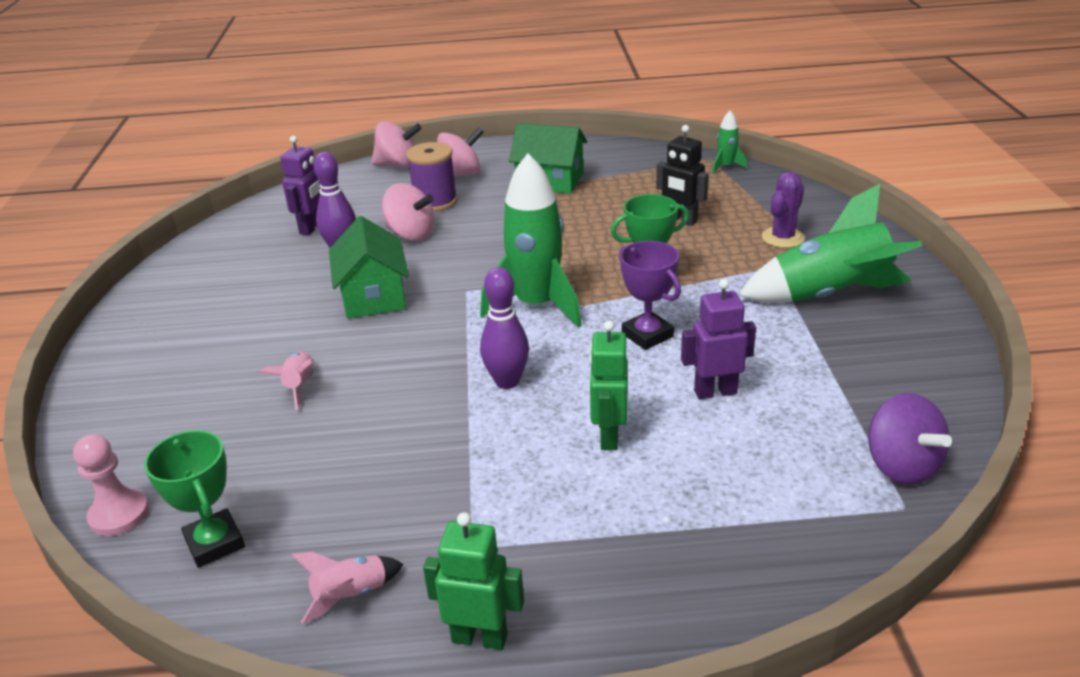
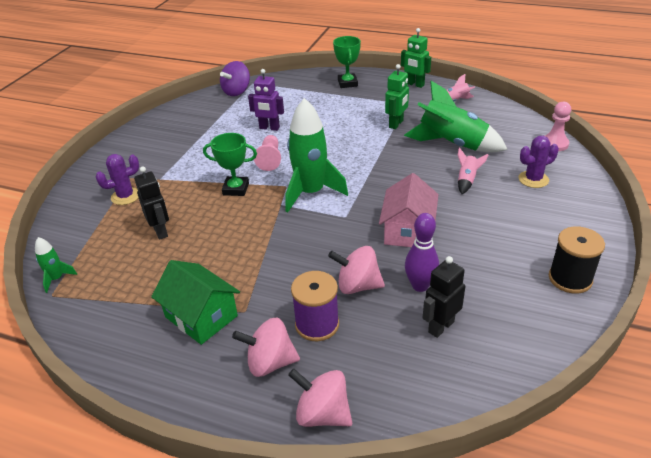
camera: 155 degrees left, 5 degrees up
green trophy [144,430,245,568] -> green trophy moved to [333,36,361,88]
purple robot [280,136,321,235] -> black robot [423,256,466,338]
green house [329,216,409,319] -> pink house [379,173,439,247]
pink spinning top [382,183,434,241] -> pink spinning top turned 45 degrees counterclockwise [328,246,385,294]
purple bowling pin [480,267,529,389] -> none
green robot [589,321,628,450] -> green robot moved to [385,64,409,129]
purple trophy [619,241,681,350] -> pink pawn [254,135,281,171]
green rocket [739,184,922,303] -> green rocket moved to [404,81,508,152]
purple spinning top [868,393,952,485] -> purple spinning top turned 150 degrees counterclockwise [220,61,250,96]
none -> purple cactus [518,136,559,188]
none -> black spool [549,226,605,294]

